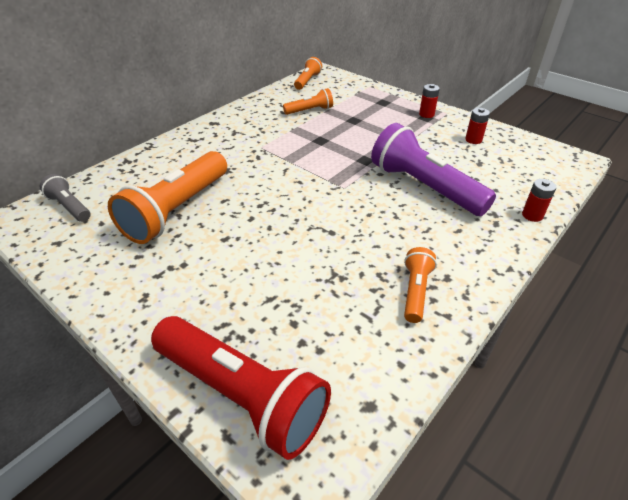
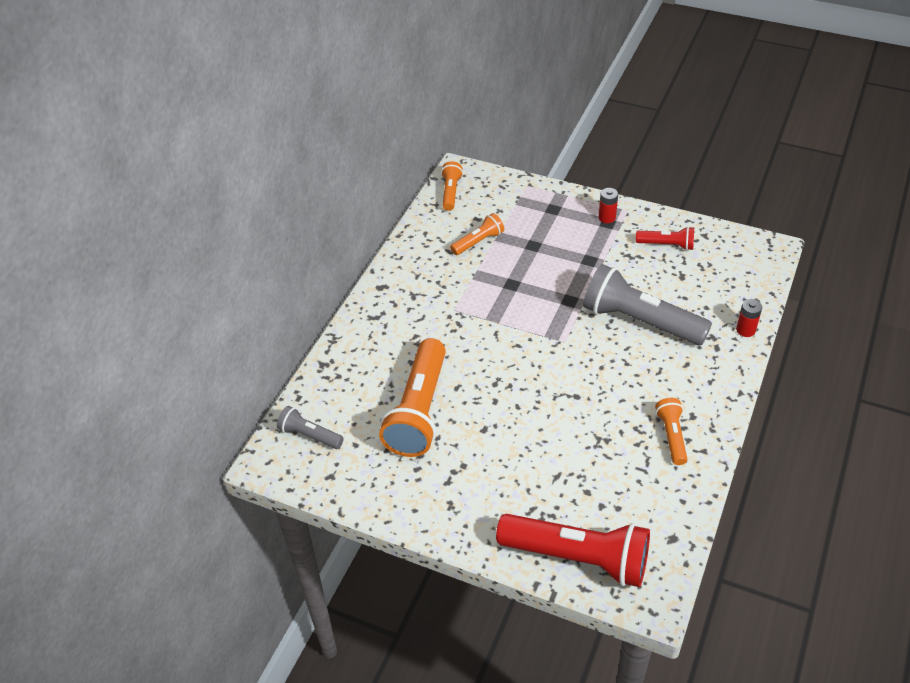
camera: 15 degrees left, 5 degrees up
purple flashlight [371,123,496,216] -> grey flashlight [583,264,712,345]
red battery [465,108,490,144] -> red flashlight [636,227,694,250]

